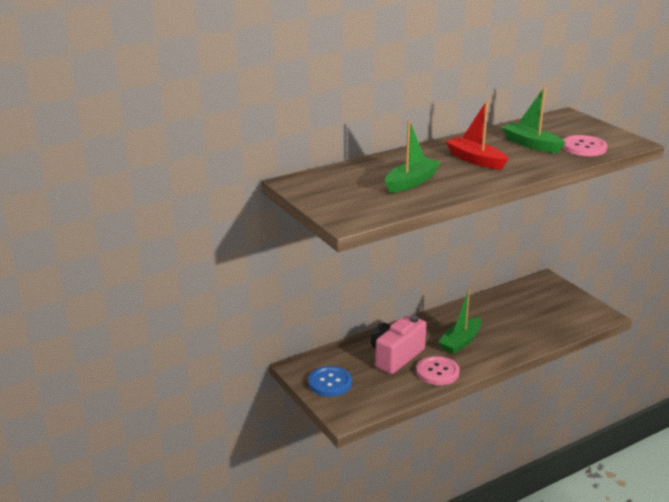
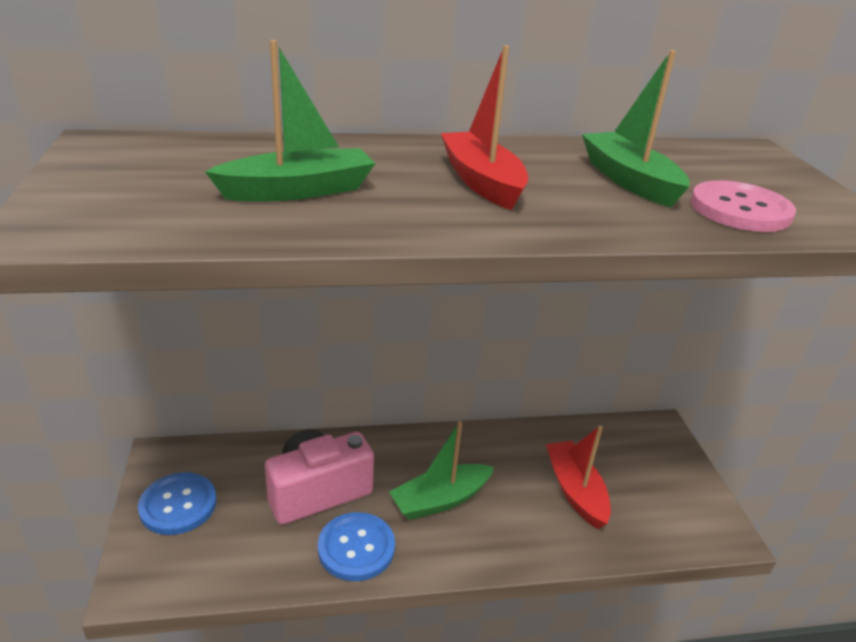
camera: 20 degrees right, 5 degrees up
pink button [416,356,460,385] -> blue button [318,512,395,581]
none -> red boat [546,426,611,529]

